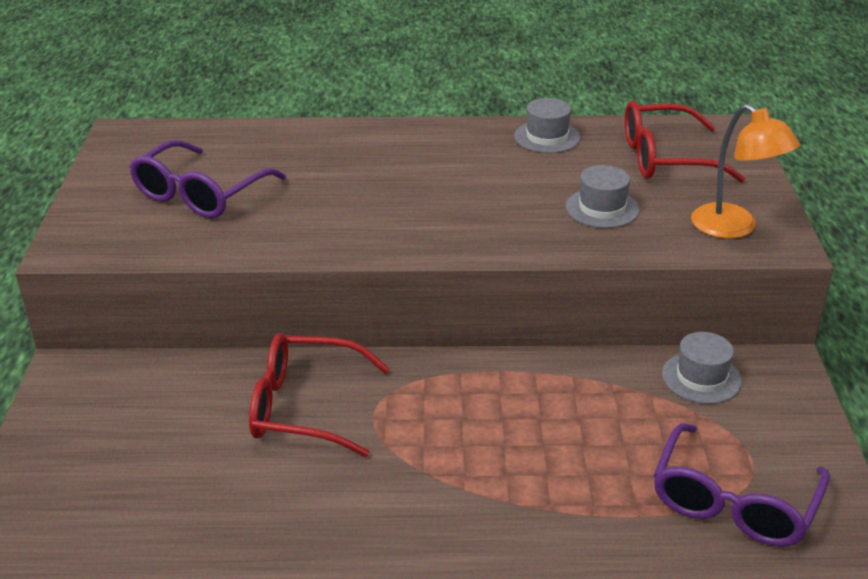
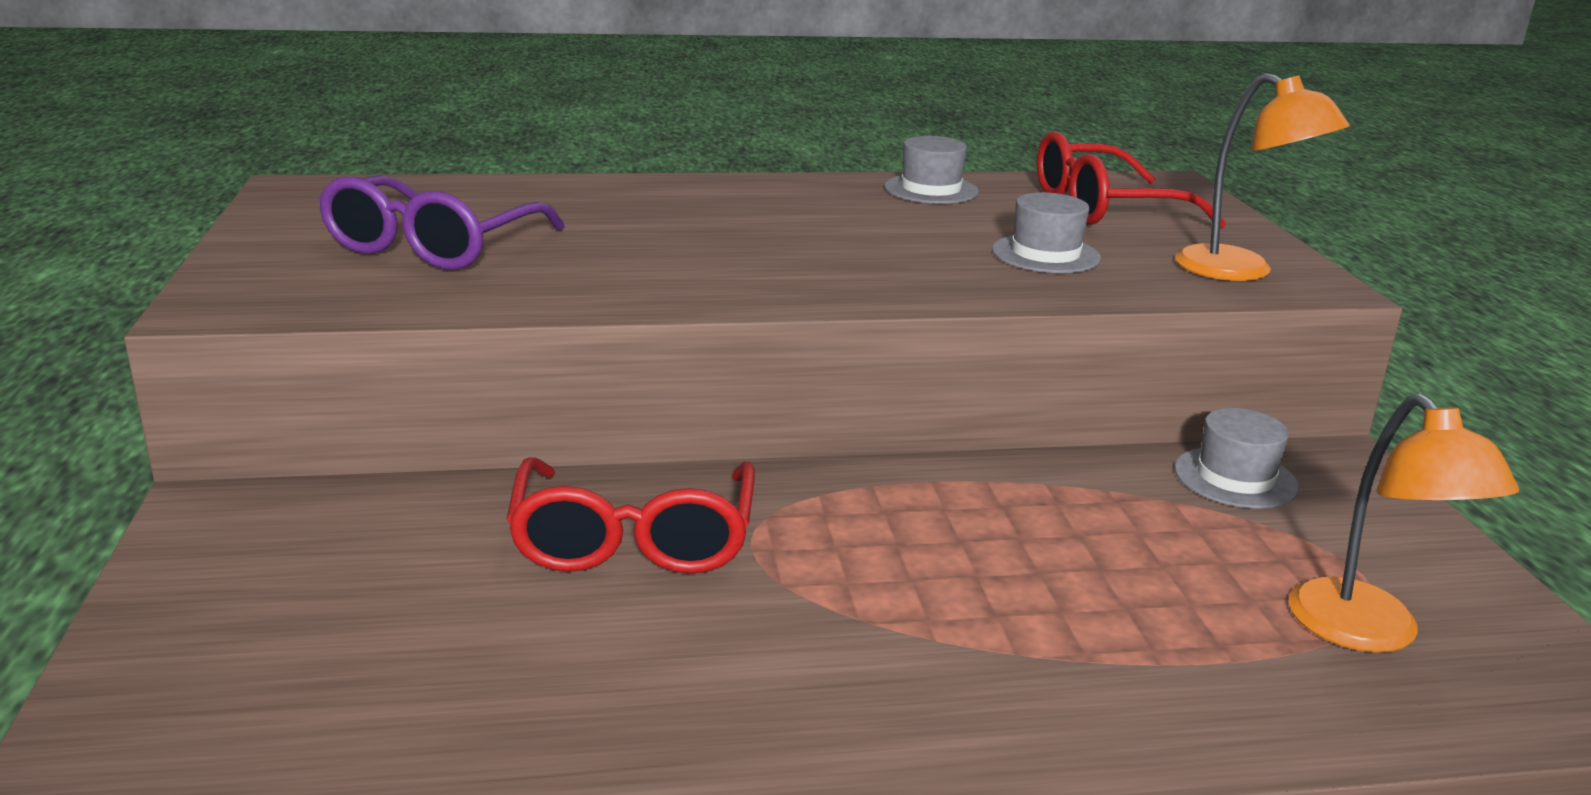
camera: 10 degrees left, 10 degrees down
red glasses [249,333,390,457] -> red glasses turned 90 degrees counterclockwise [506,457,755,574]
purple glasses [653,423,830,547] -> orange lamp [1289,394,1519,652]

